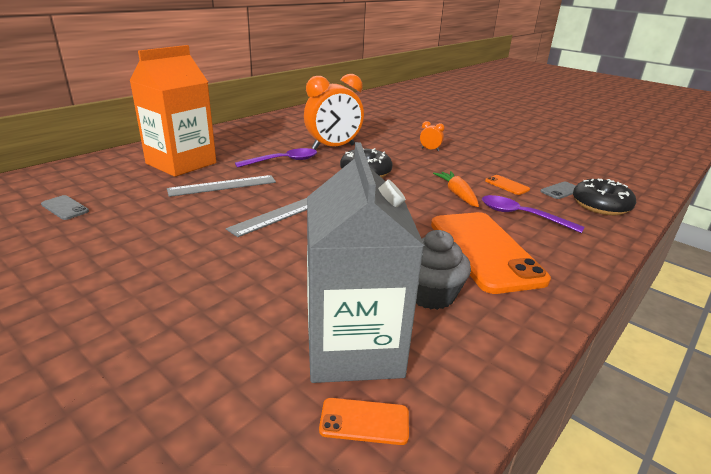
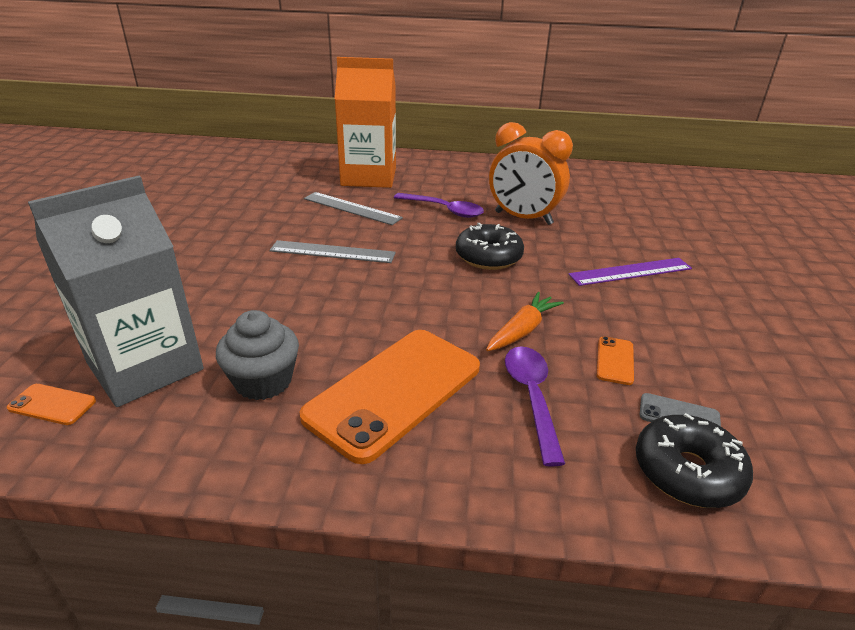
camera: 55 degrees right, 5 degrees up
grey phone [41,195,89,220] -> none
orange phone [319,398,409,445] -> orange phone turned 45 degrees counterclockwise [7,384,96,425]
orange clock [420,121,445,151] -> purple ruler [569,258,692,286]

